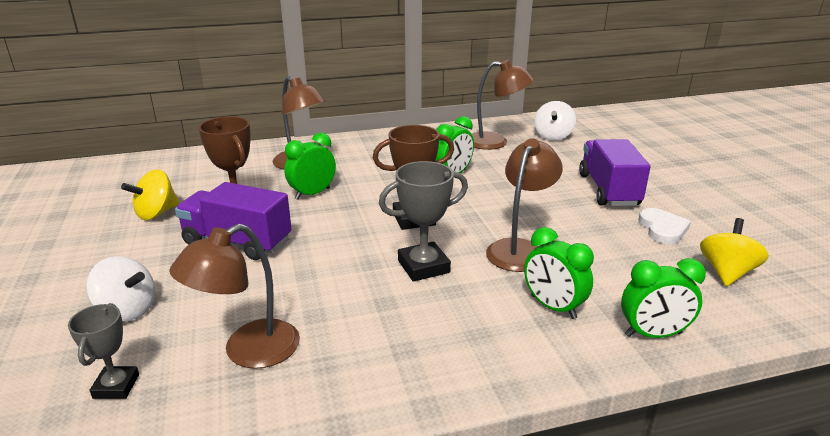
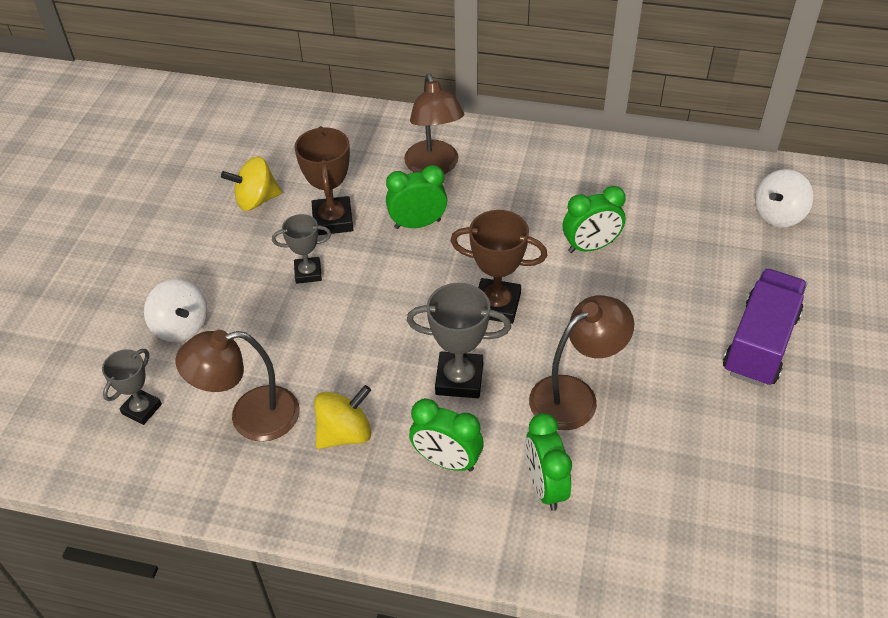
camera: 30 degrees right, 20 degrees up
purple truck [175,182,292,260] -> grey trophy [272,214,331,284]
brown lamp [472,60,534,150] -> none
green clock [621,258,706,338] -> green clock moved to [409,398,484,472]
white heart [638,208,691,244] -> none
yellow spinning top [700,218,769,286] -> yellow spinning top moved to [314,385,371,449]

